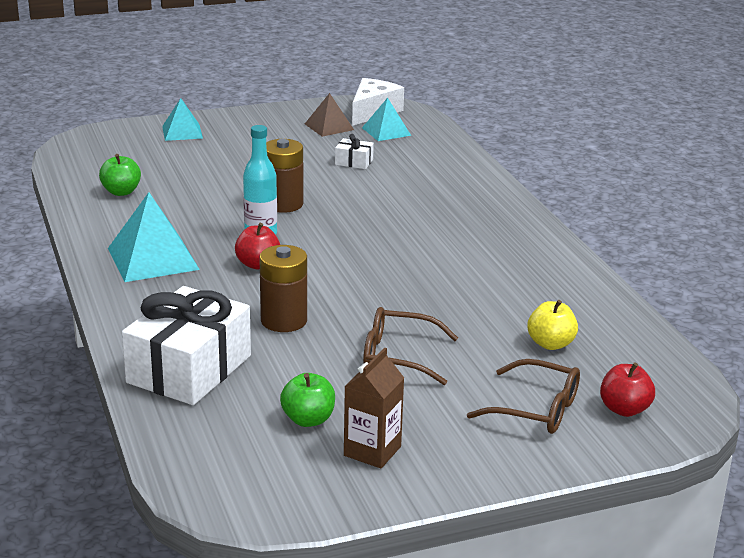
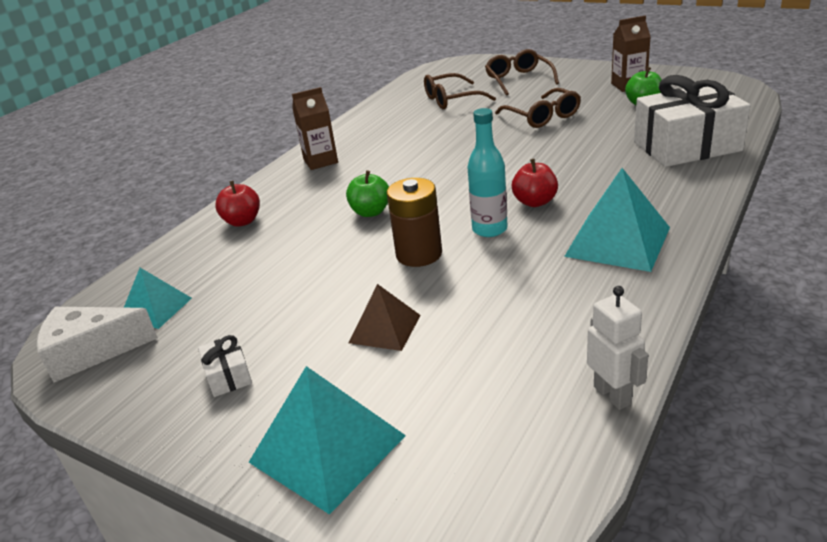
camera: 125 degrees left, 5 degrees up
green apple [99,154,141,196] -> green apple moved to [346,170,389,217]
turquoise pyramid [162,98,203,141] -> turquoise pyramid [249,366,406,515], size x1.65
brown battery [259,245,307,332] -> none
brown pyramid [305,93,354,137] -> brown pyramid moved to [349,284,421,351]
white gift [335,134,374,169] -> white gift moved to [198,335,252,397]
yellow apple [527,300,578,350] -> brown glasses [424,73,496,109]
red apple [600,362,655,417] -> red apple moved to [215,181,260,227]
none -> brown carton [292,87,338,170]
none -> white robot [587,286,649,410]

